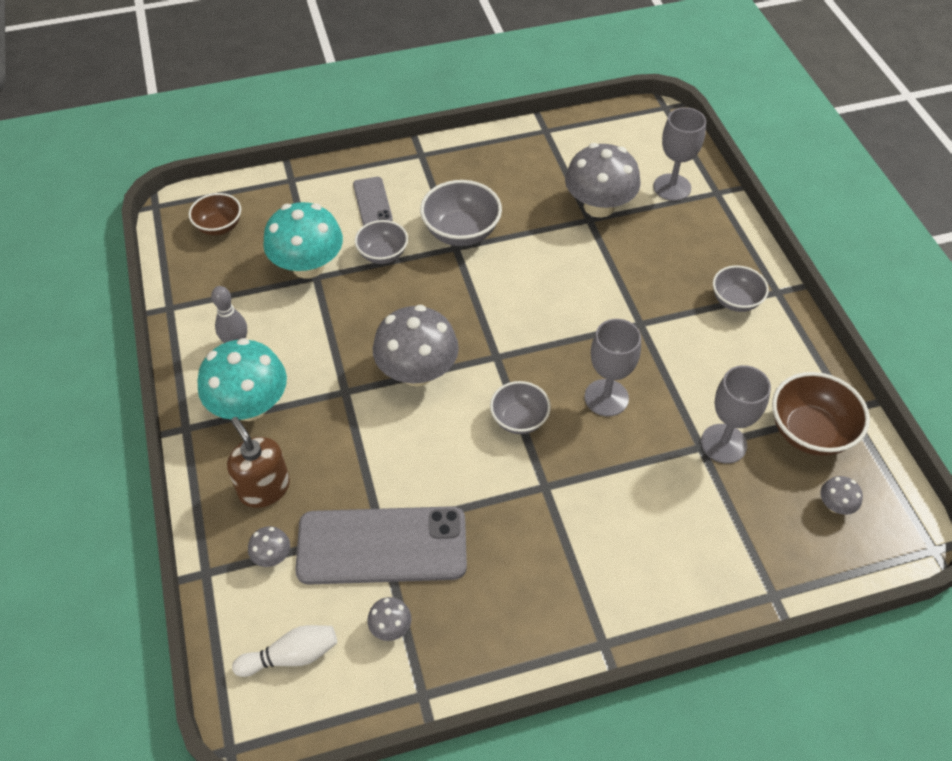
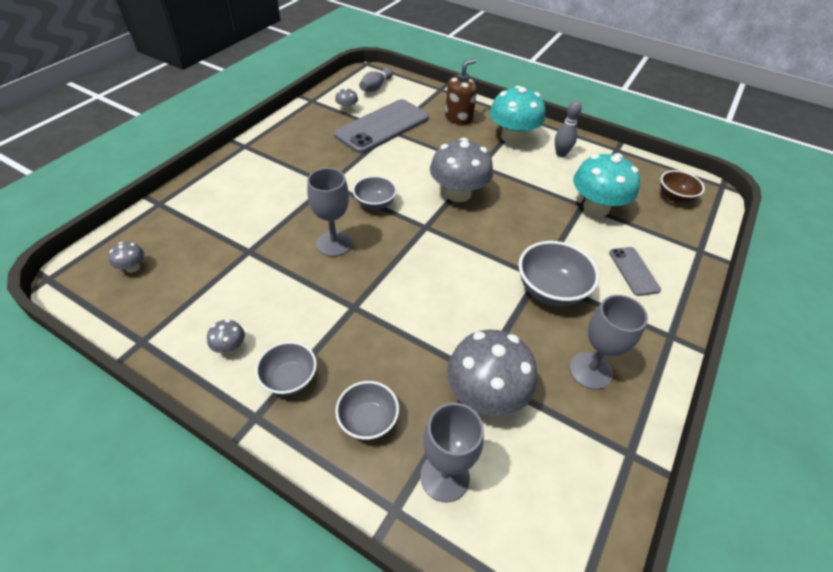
camera: 135 degrees right, 5 degrees down
brown soap dispenser [227,417,290,508] -> brown soap dispenser turned 60 degrees counterclockwise [445,58,477,125]
white bowling pin [232,625,337,677] -> grey bowling pin [359,68,393,92]
grey mushroom [248,526,290,567] -> grey mushroom moved to [207,319,245,354]
grey phone [353,177,393,225] -> grey phone turned 45 degrees clockwise [609,247,661,296]
grey bowl [355,220,408,264] -> grey bowl moved to [335,381,399,440]
grey goblet [701,365,771,464] -> grey goblet moved to [569,295,648,390]
brown bowl [772,372,870,456] -> none

